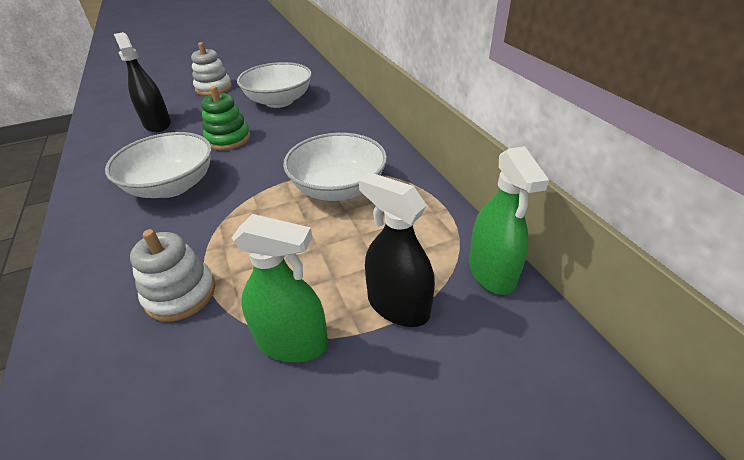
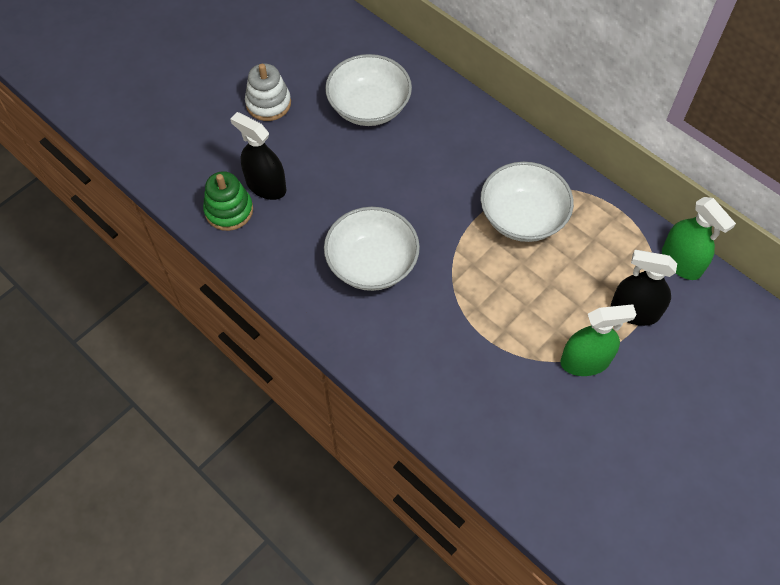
camera: 25 degrees left, 20 degrees up
white stacking toy [130,229,215,322] -> none
green stacking toy [201,86,251,150] -> green stacking toy moved to [203,171,253,231]

